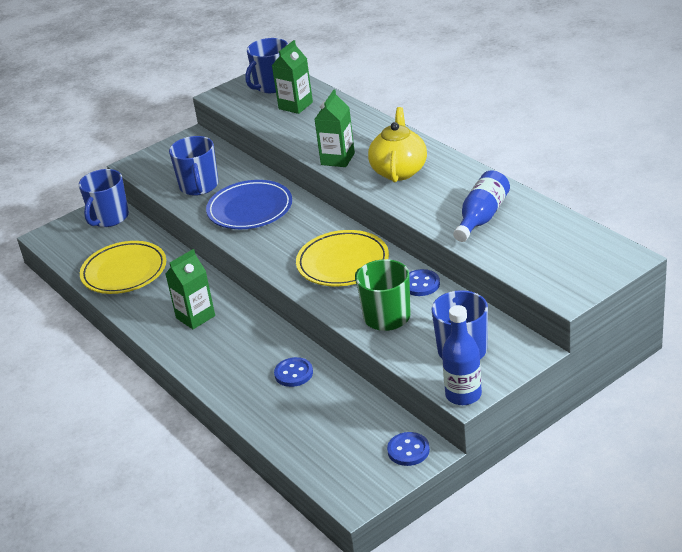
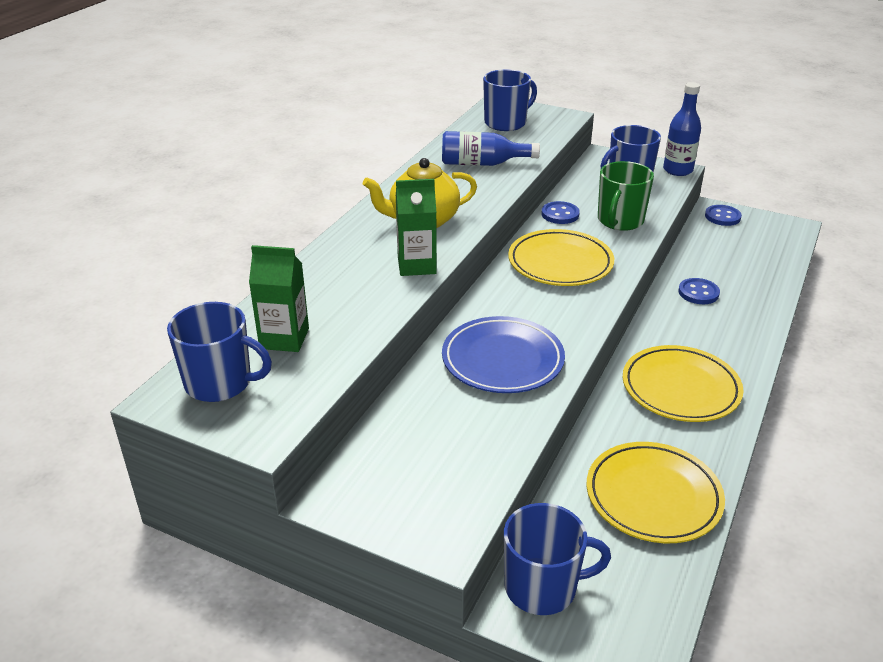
camera: 120 degrees left, 0 degrees up
green carton [166,249,215,329] -> yellow plate [623,345,744,422]
blue mug [169,136,218,196] -> blue mug moved to [483,69,537,131]

